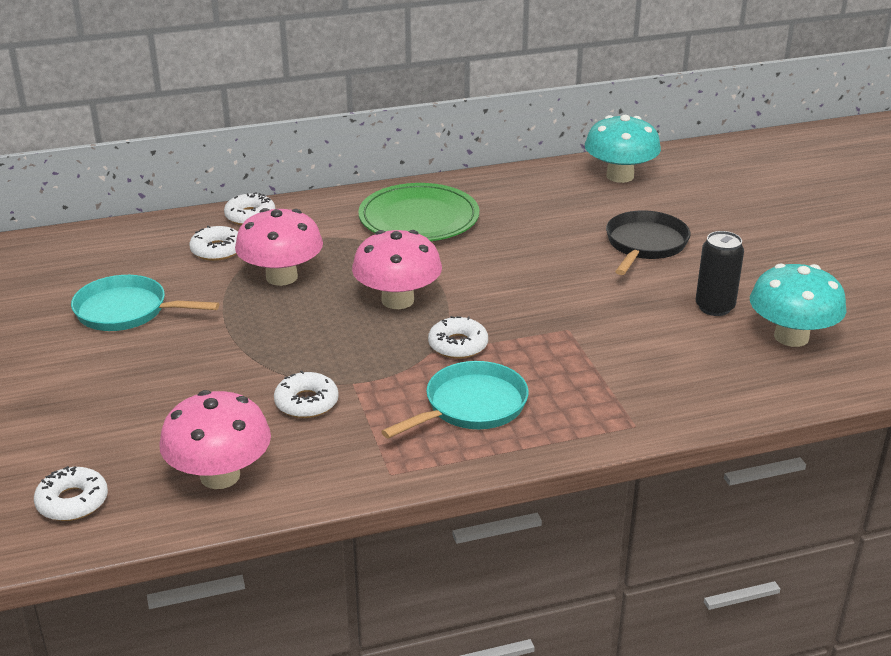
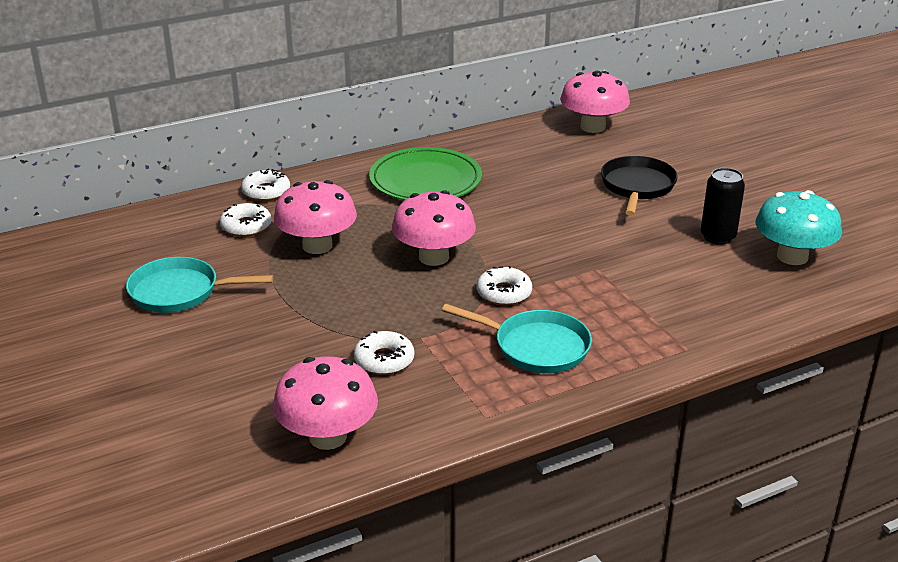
camera: 10 degrees left, 0 degrees up
white donut [34,466,108,521] -> none
turquoise pan [381,361,529,439] -> turquoise pan turned 75 degrees clockwise [442,304,592,373]
turquoise mushroom [585,115,661,183] -> pink mushroom [560,71,630,133]

